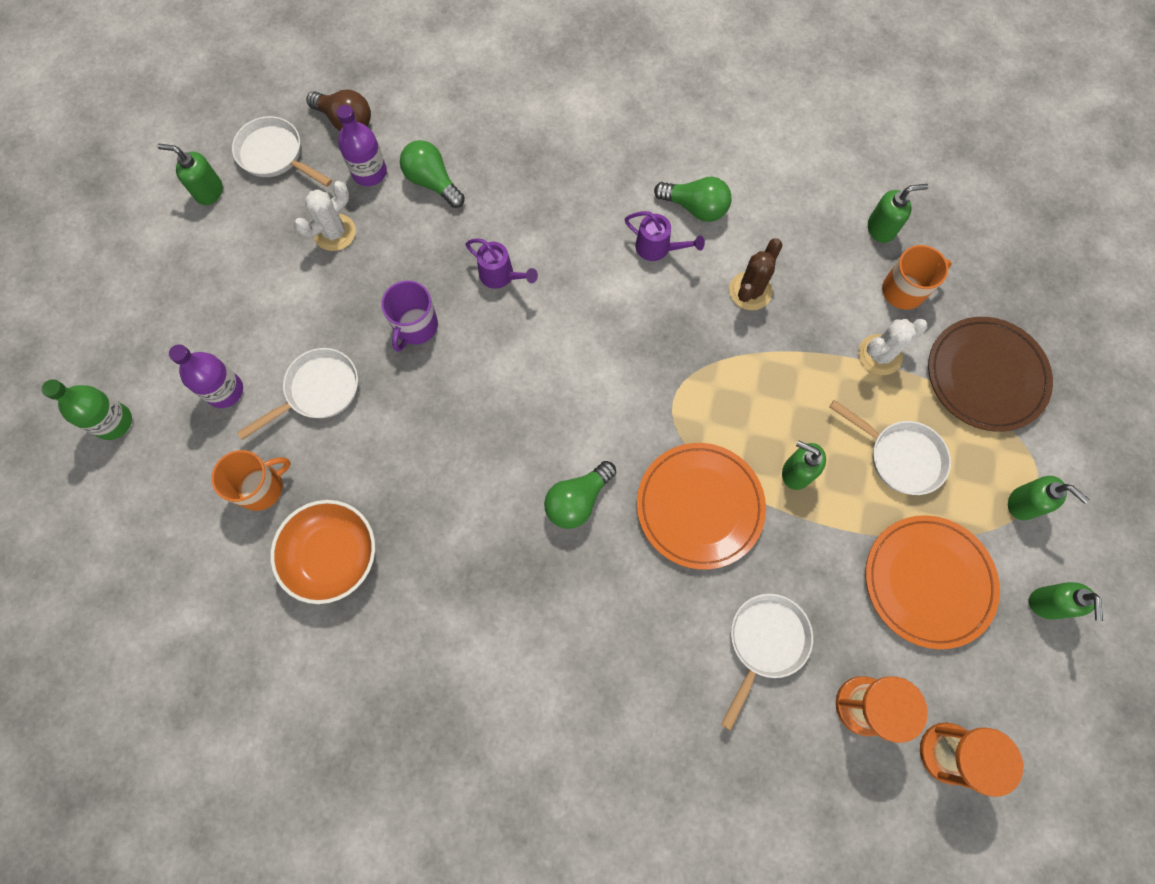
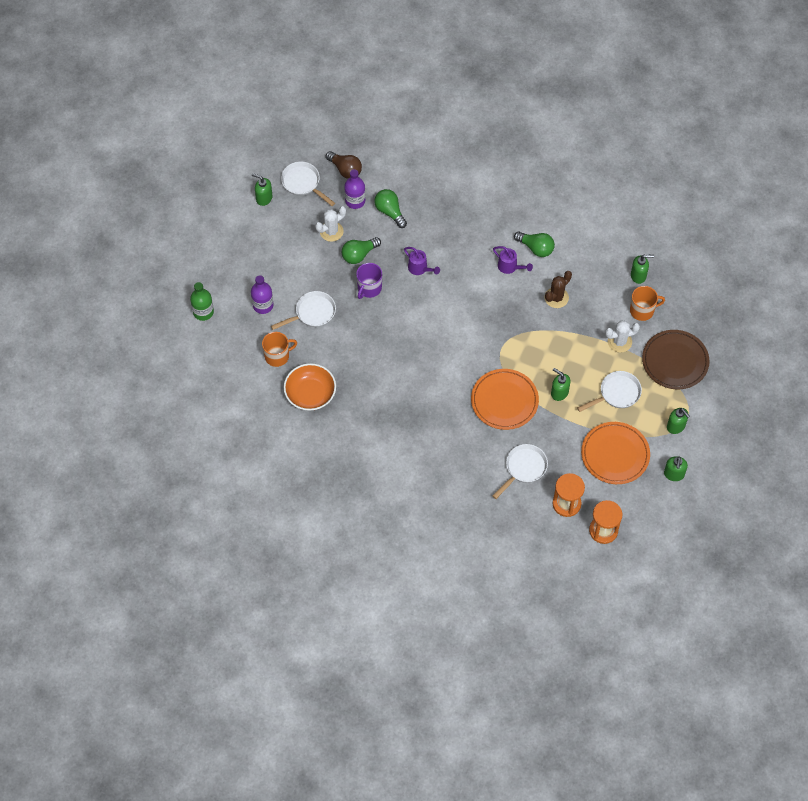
camera: 10 degrees right, 10 degrees down
green light bulb [544,461,616,529] -> green light bulb moved to [342,237,381,264]
white pan [829,400,951,495] -> white pan turned 75 degrees counterclockwise [577,371,642,412]

